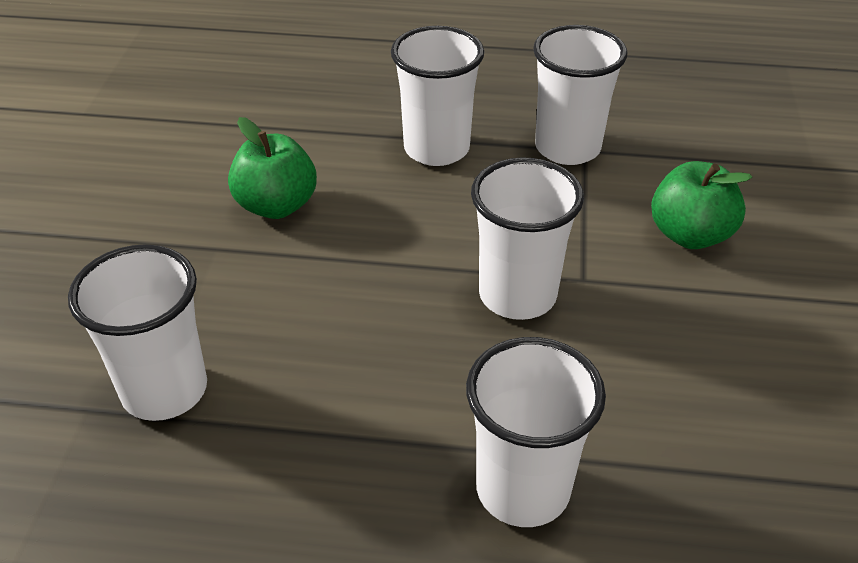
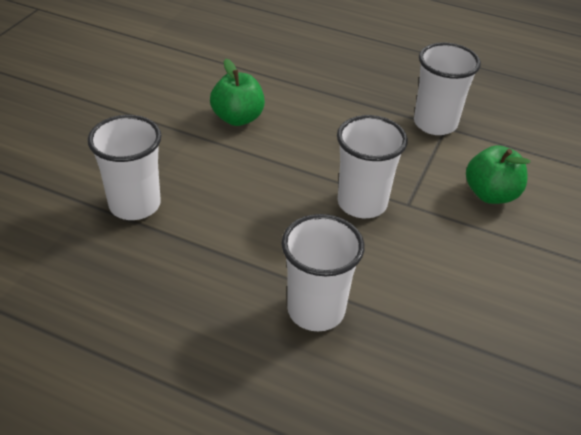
camera: 15 degrees right, 0 degrees up
white cup [391,26,484,166] -> none

